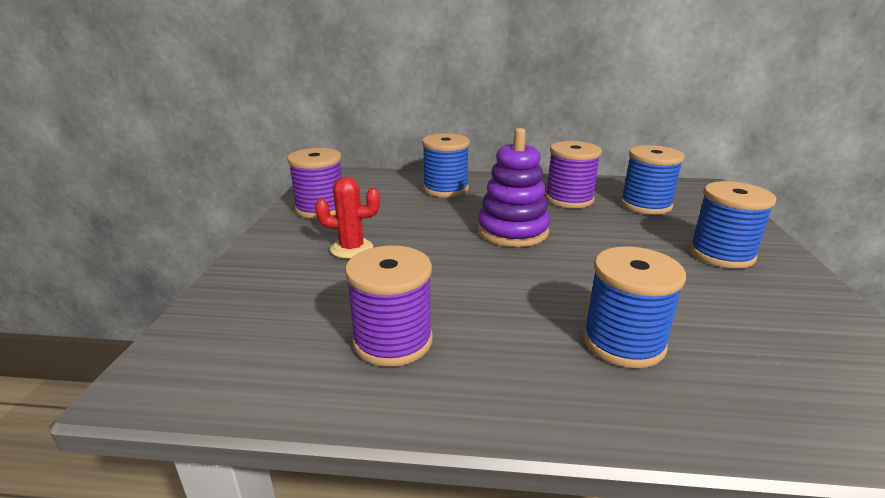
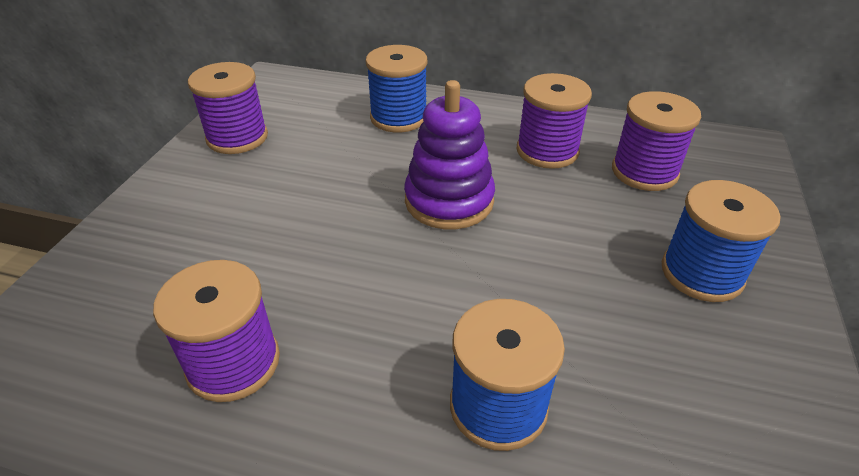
camera: 10 degrees right, 15 degrees up
red cactus [315,177,380,259] -> none
blue spool [621,145,685,215] -> purple spool [612,91,701,191]

